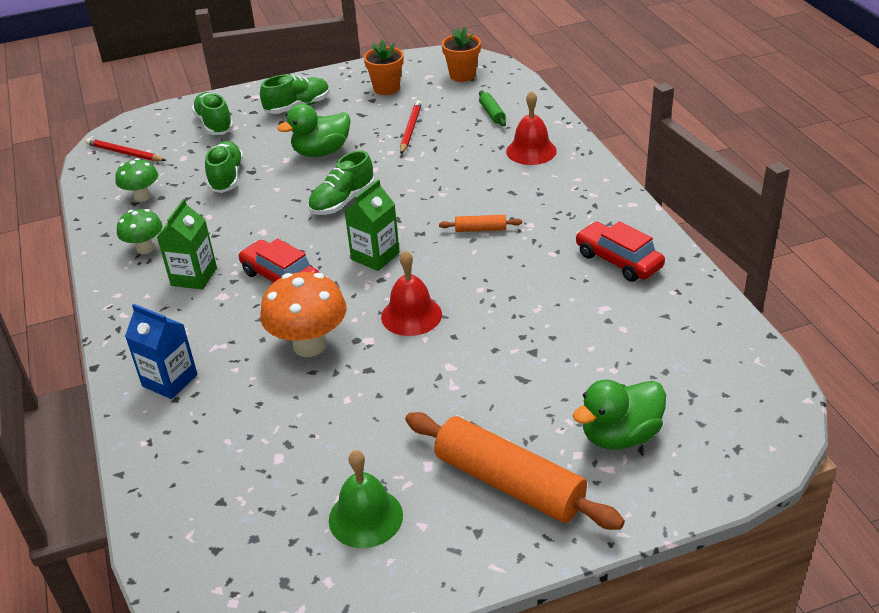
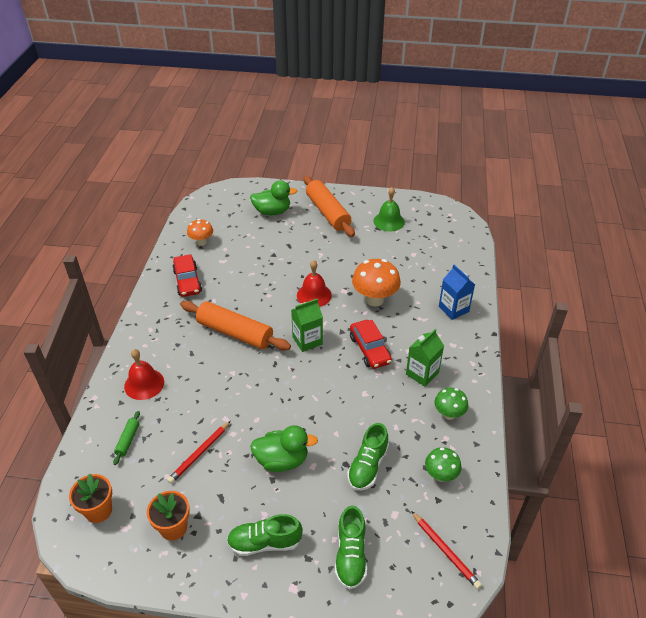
camera: 155 degrees left, 5 degrees up
green shoe [308,150,375,215] -> none
orange rolling pin [439,215,522,232] -> orange rolling pin [181,301,291,350], size x2.30
none -> orange mushroom [187,219,213,246]

